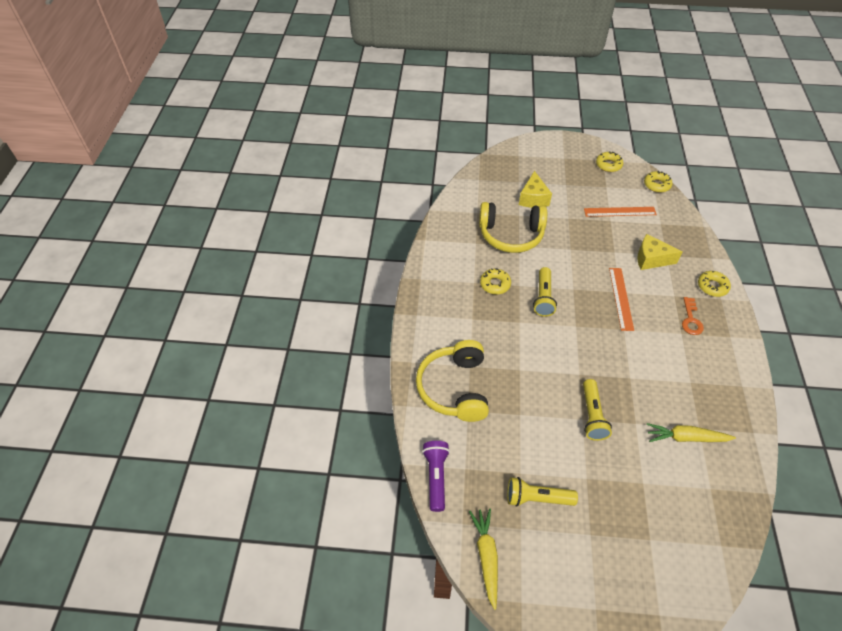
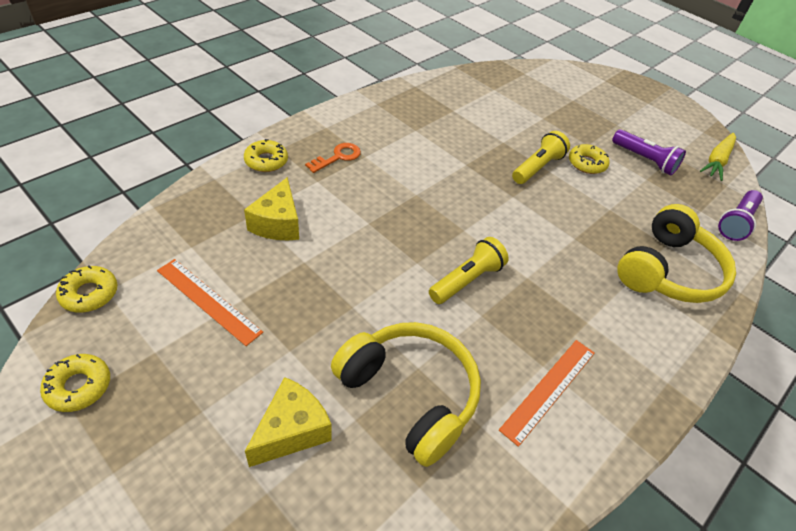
camera: 145 degrees left, 5 degrees down
yellow donut [480,268,511,294] -> yellow donut moved to [569,144,610,174]
yellow flashlight [507,477,578,507] -> purple flashlight [612,129,686,175]
orange ruler [609,268,634,331] -> orange ruler moved to [499,340,595,447]
yellow cheese [637,234,683,270] -> yellow cheese turned 45 degrees clockwise [244,177,299,240]
yellow carrot [646,423,736,442] -> none

